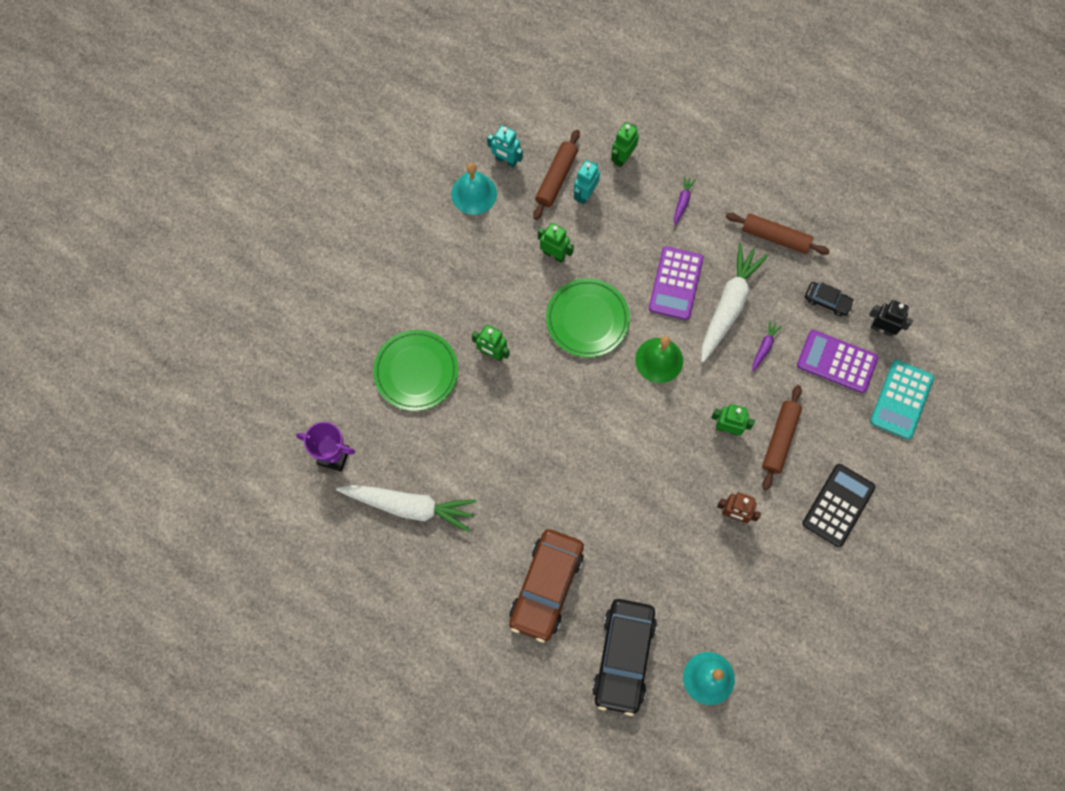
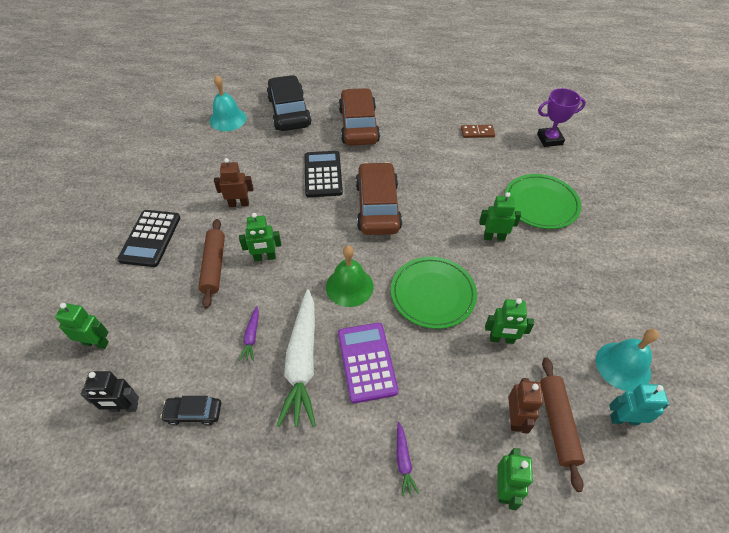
camera: 155 degrees right, 20 degrees down
white carrot [336,485,476,532] -> brown domino [461,125,495,138]
turquoise robot [574,160,600,205] -> brown robot [508,378,543,434]
brown rolling pin [726,213,830,255] -> none
purple calculator [797,330,878,393] -> none
turquoise calculator [870,360,934,439] -> green robot [55,303,109,349]
none -> black calculator [304,151,343,197]
none -> brown car [356,162,402,235]

